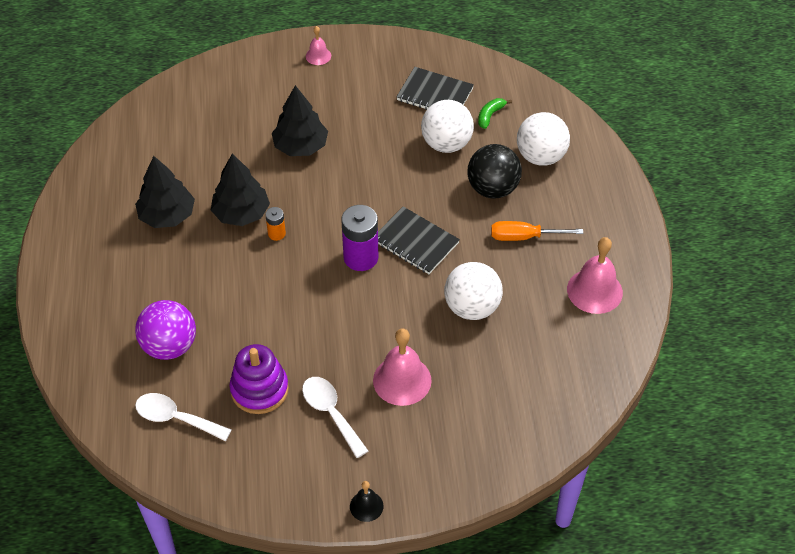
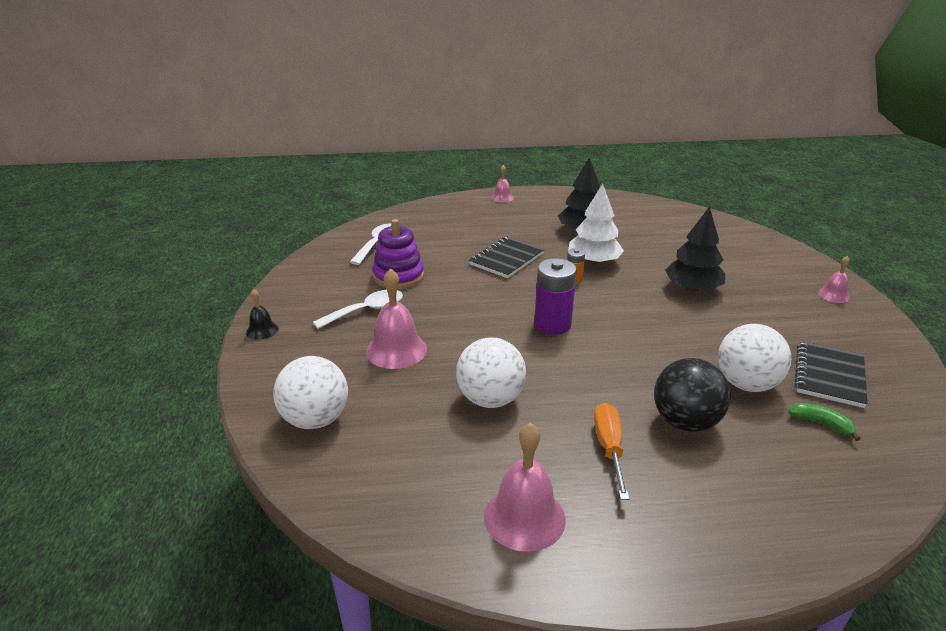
camera: 90 degrees right, 20 degrees down
purple ball [135,300,196,360] -> none
black tree [211,154,270,226] -> white tree [568,184,624,265]
black notebook [378,206,460,274] -> black notebook moved to [469,236,545,278]
white ball [517,112,570,166] -> white ball moved to [273,356,348,429]
none -> pink bell [491,165,514,203]

